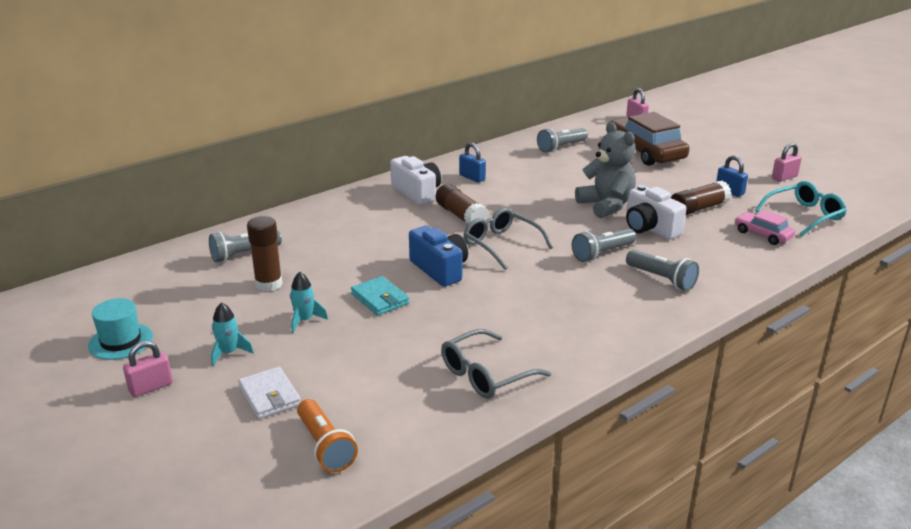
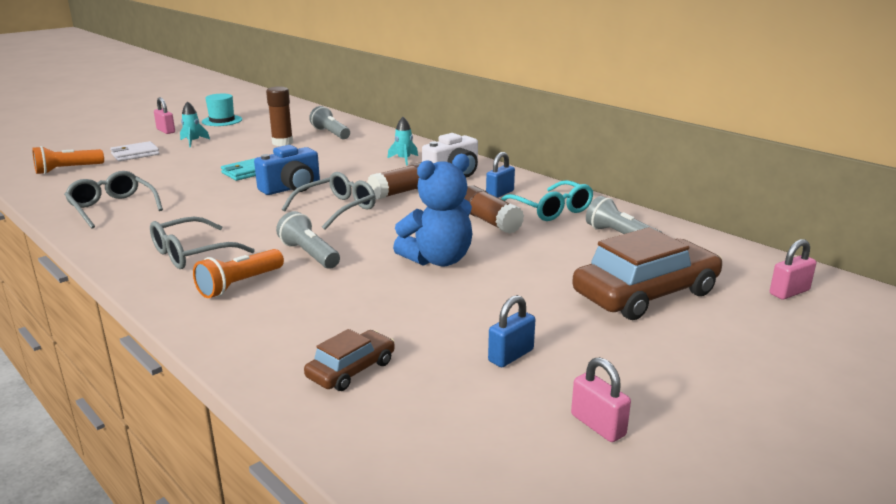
camera: 85 degrees right, 5 degrees down
turquoise rocket [290,272,328,333] -> turquoise rocket moved to [388,117,418,166]
grey teddy bear [575,122,636,218] -> blue teddy bear [393,154,472,266]
white camera [626,185,686,240] -> none
grey flashlight [626,250,699,291] -> orange flashlight [193,249,284,298]
brown glue stick [671,181,731,215] -> brown glue stick moved to [464,185,524,234]
pink car [735,210,795,245] -> brown car [304,329,395,391]
turquoise glasses [755,181,847,236] -> turquoise glasses moved to [501,180,593,221]
none -> grey glasses [150,217,255,269]

